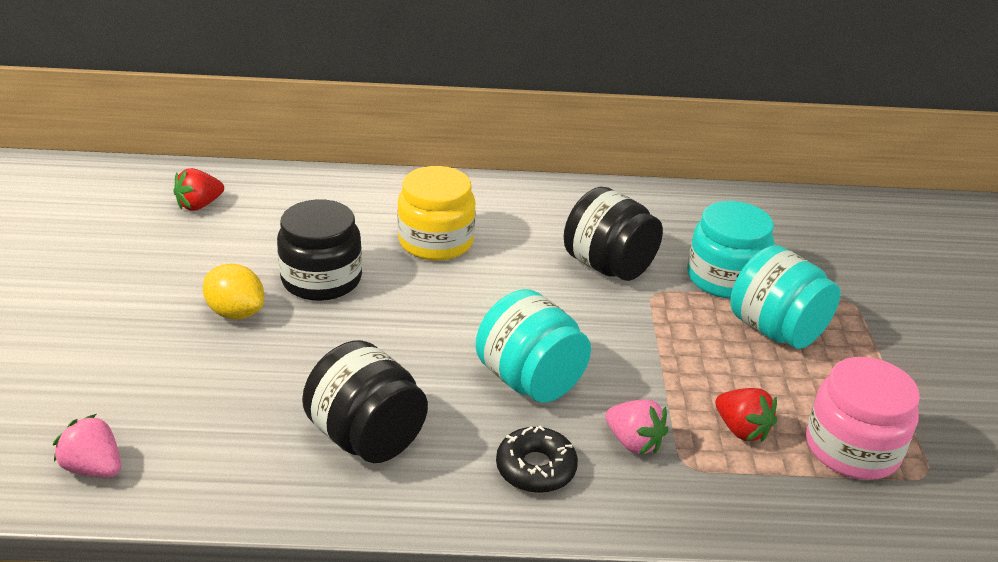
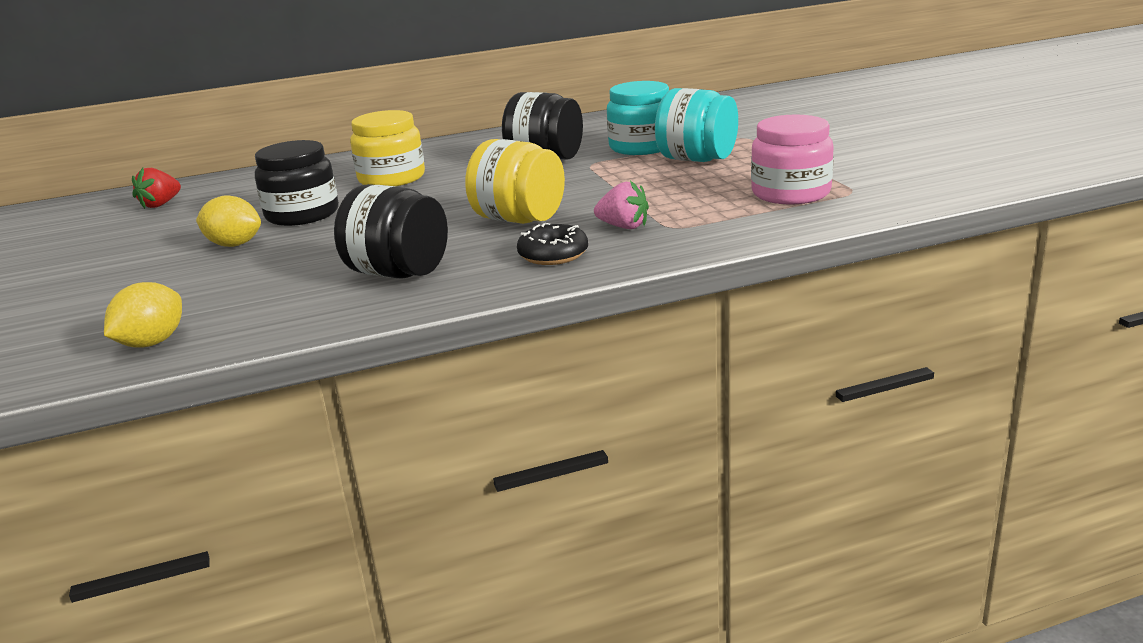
camera: 15 degrees left, 10 degrees down
pink strawberry [53,414,121,478] -> yellow lemon [104,282,182,348]
turquoise jar [475,289,591,403] -> yellow jar [465,139,565,224]
red strawberry [715,388,777,442] -> none

